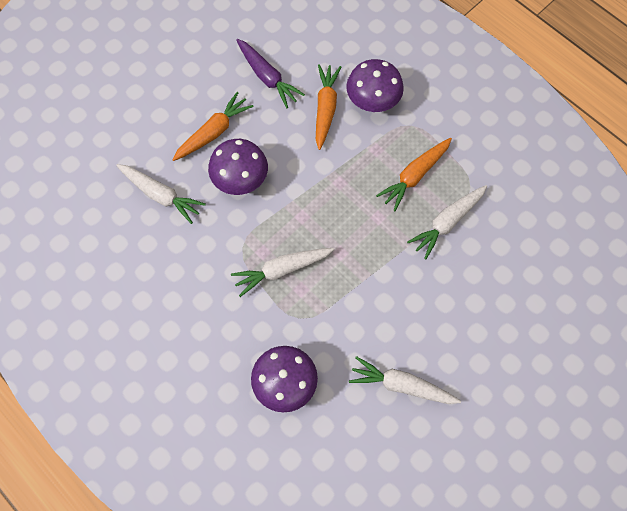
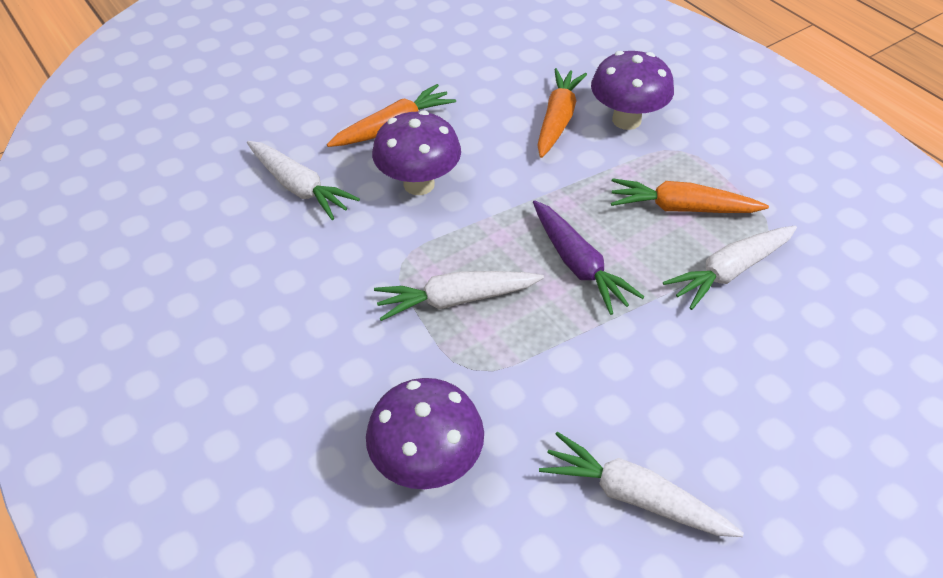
camera: 10 degrees right, 20 degrees down
purple carrot [236,39,305,108] -> purple carrot moved to [533,200,644,315]
orange carrot [376,138,452,211] -> orange carrot turned 45 degrees clockwise [611,178,769,213]

